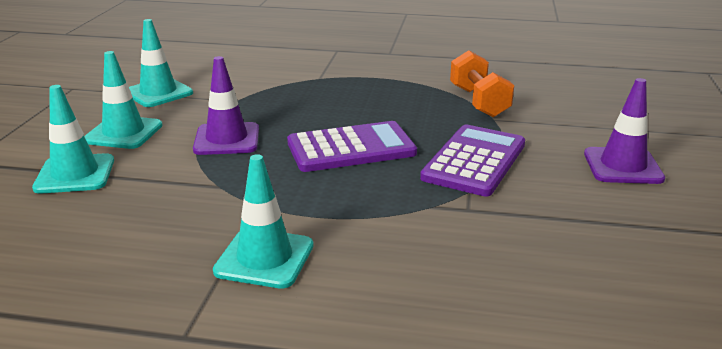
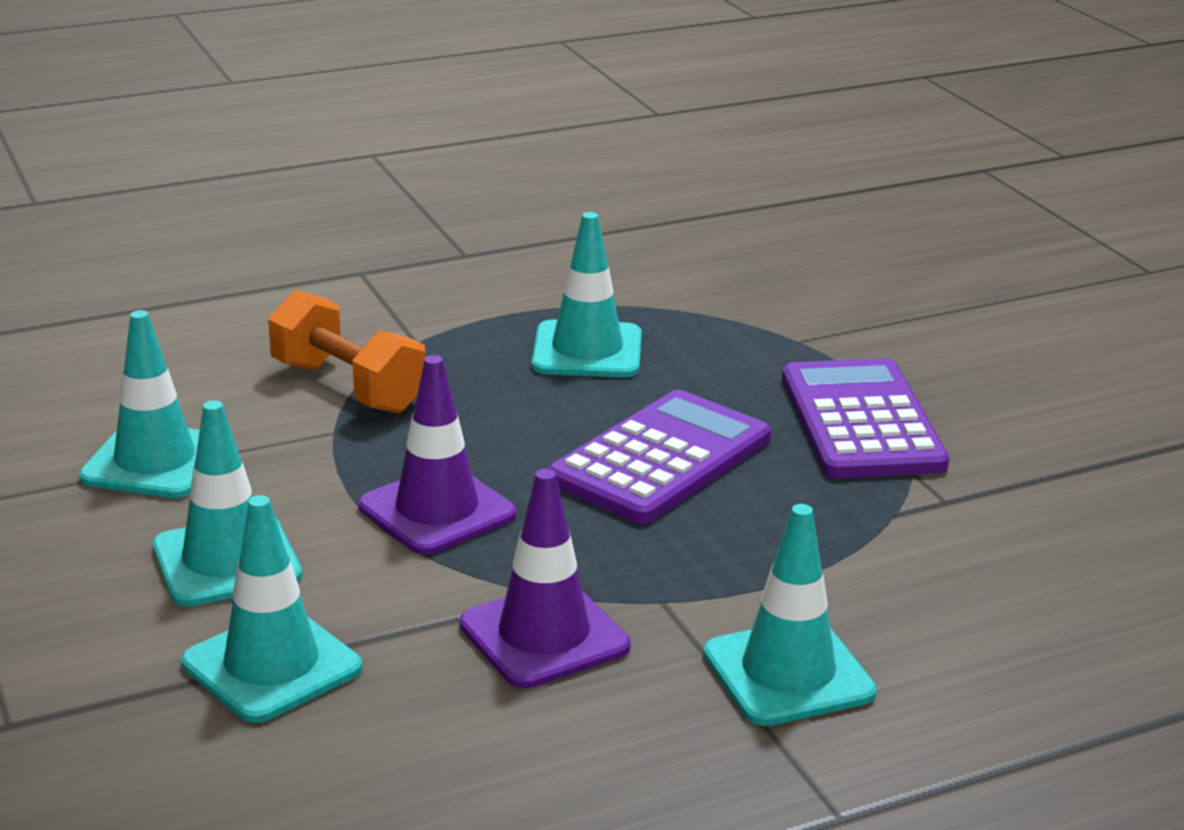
camera: 35 degrees left, 0 degrees up
orange dumbbell [450,50,514,117] -> orange dumbbell moved to [268,290,426,413]
purple traffic cone [584,78,665,184] -> purple traffic cone moved to [459,469,631,688]
none -> turquoise traffic cone [532,212,642,378]

